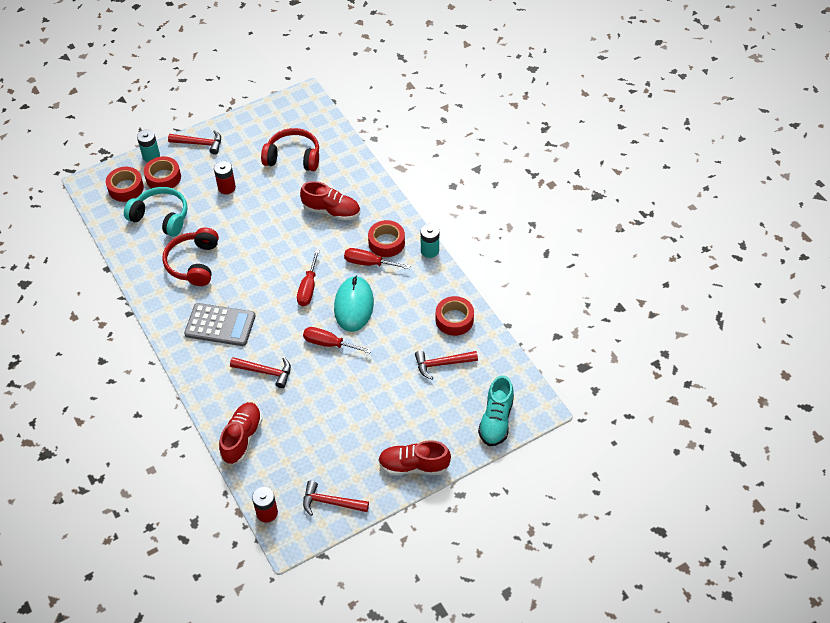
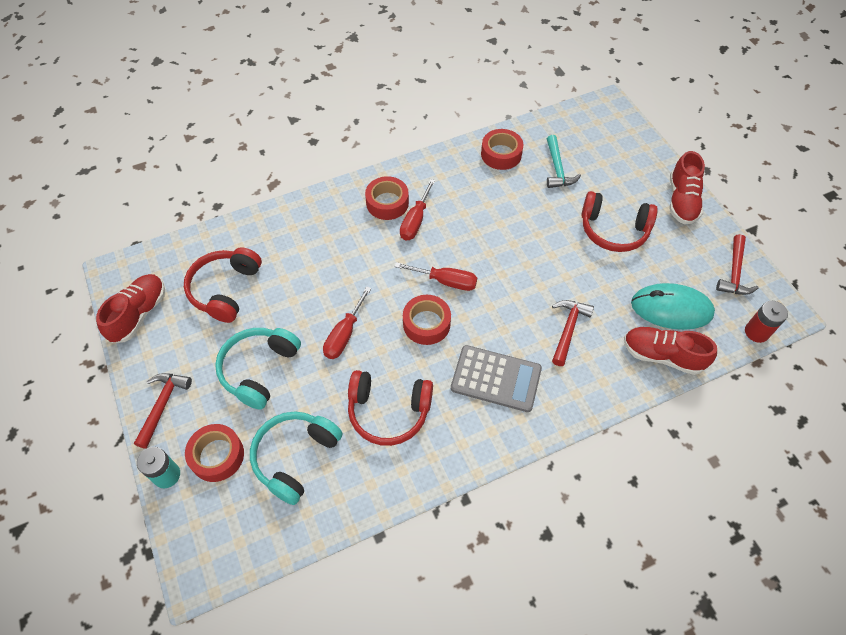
camera: 85 degrees left, 5 degrees up
red tape [106,167,144,202] -> red tape moved to [403,295,451,345]
grey calculator [184,303,256,346] -> grey calculator turned 90 degrees clockwise [451,345,542,412]
red battery [214,161,236,194] -> turquoise headphones [215,328,301,410]
red shoe [300,181,360,221] -> red shoe moved to [96,274,165,343]
red screwdriver [303,327,371,353] -> red screwdriver moved to [323,286,371,359]
turquoise mouse [334,276,374,332] -> turquoise mouse moved to [631,283,715,330]
red hammer [415,351,478,379] -> turquoise hammer [547,135,581,188]
turquoise battery [421,224,439,258] -> none
turquoise shoe [478,375,514,446] -> none
none -> red headphones [581,191,658,252]

